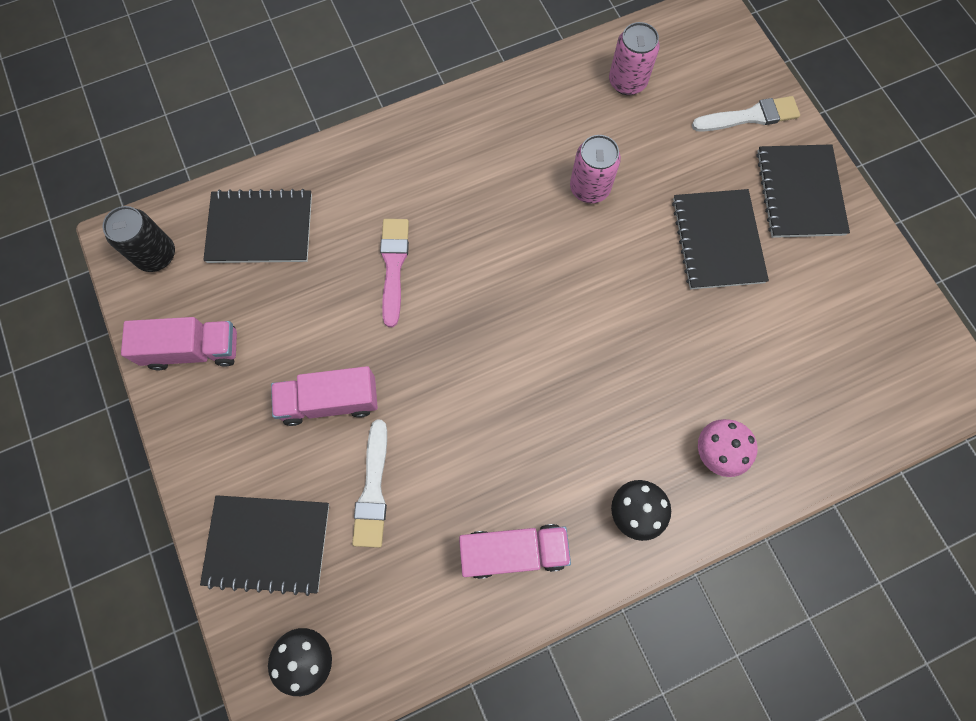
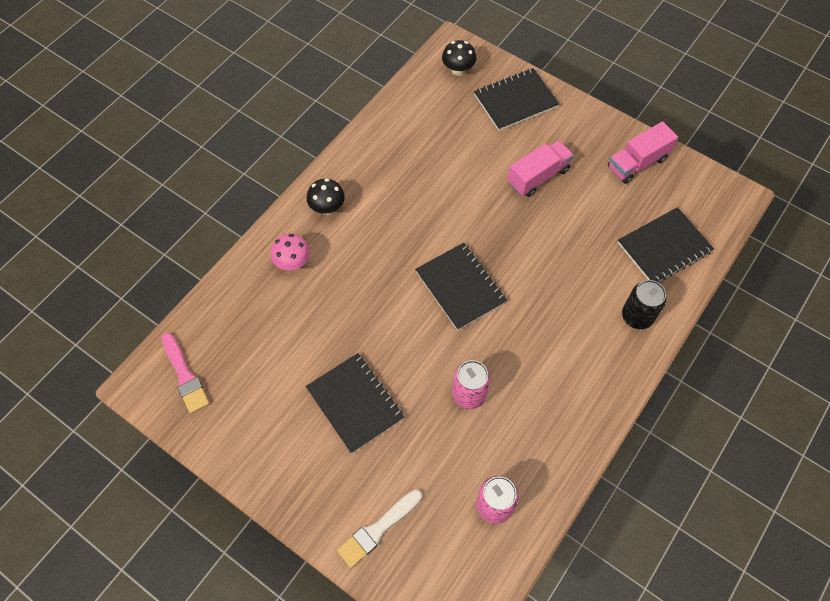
camera: 150 degrees right, 10 degrees down
black can [103,206,175,272] -> black can moved to [622,280,667,329]
white brush [352,419,387,548] -> none
pink brush [380,219,409,327] -> pink brush moved to [161,333,210,413]
pink truck [459,524,571,579] -> none
black notebook [756,144,850,238] -> black notebook moved to [415,243,507,330]

